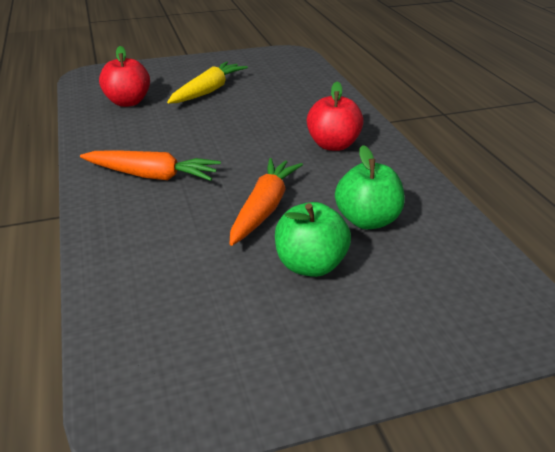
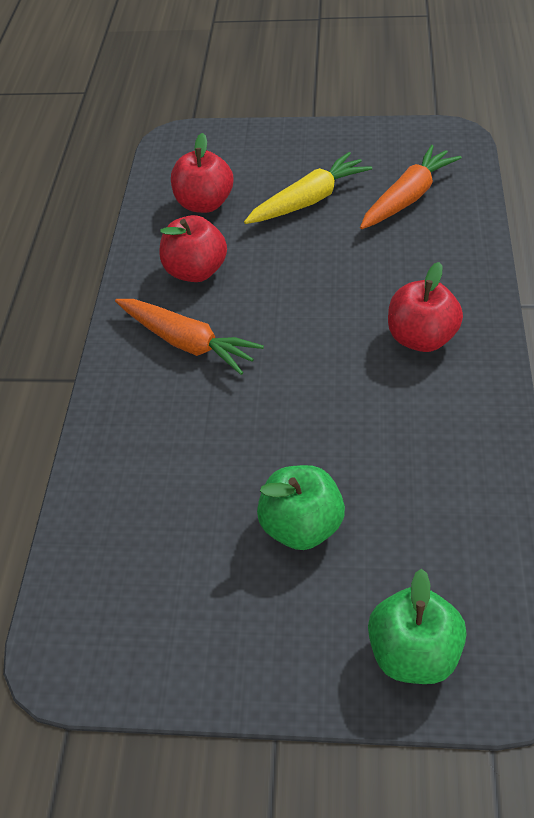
camera: 25 degrees right, 15 degrees up
orange carrot [230,158,303,246] -> orange carrot moved to [360,145,462,229]
green apple [335,145,405,229] -> green apple moved to [368,569,467,684]
none -> red apple [160,215,227,282]

